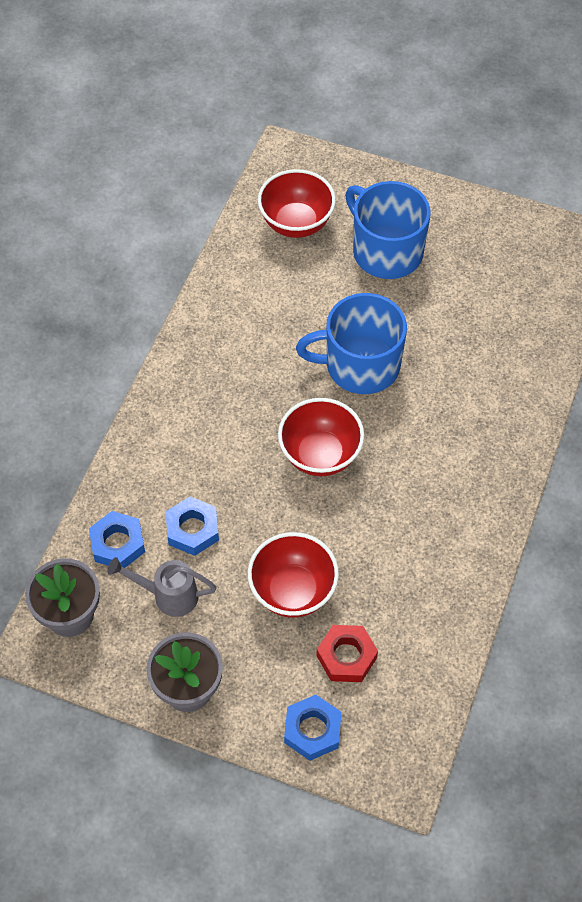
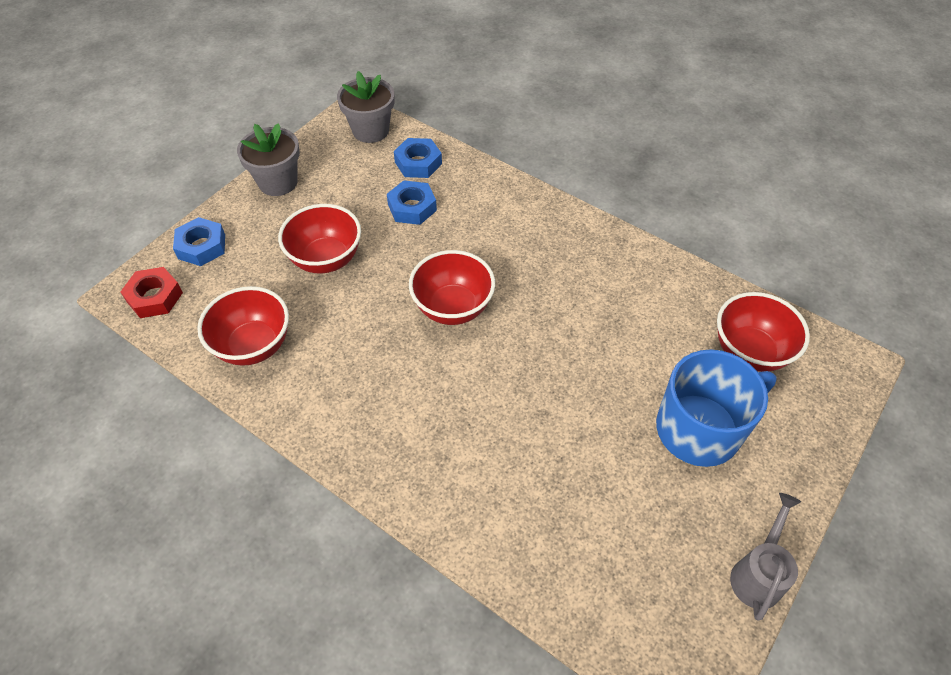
camera: 105 degrees right, 5 degrees down
grey watering can [108,557,217,617] -> grey watering can moved to [730,493,801,620]
blue mug [296,293,407,394] -> none
red nut [316,625,378,682] -> red nut moved to [120,267,183,318]
none -> red bowl [197,286,289,366]

